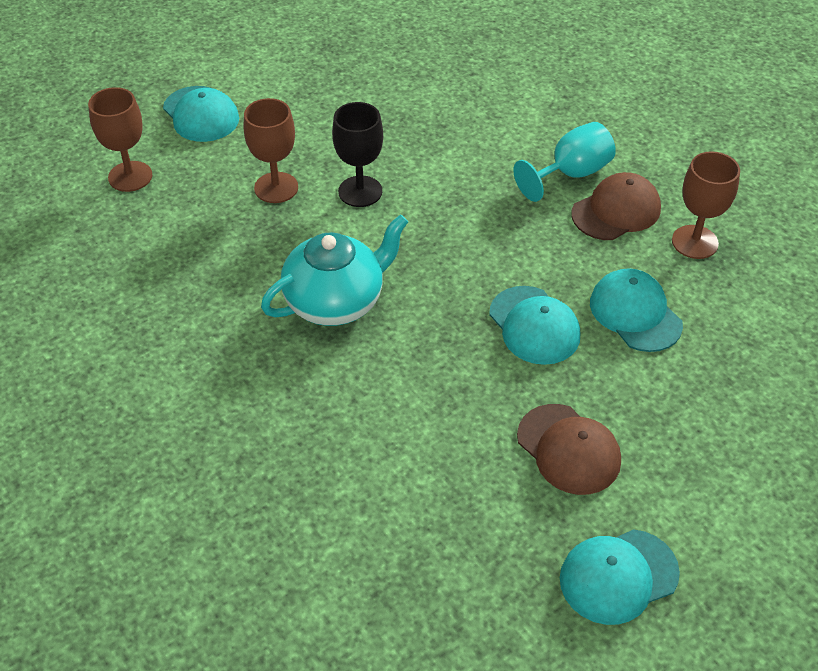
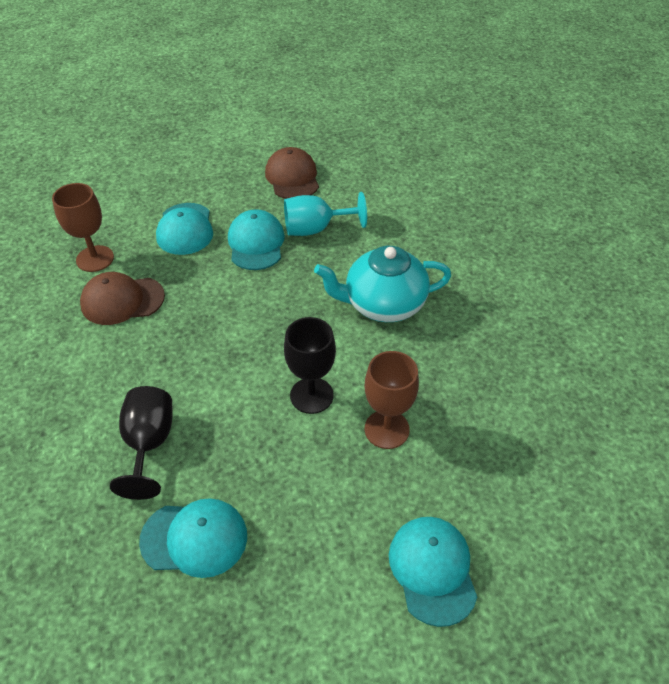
camera: 155 degrees left, 0 degrees up
brown goblet [88,87,152,192] -> none
turquoise goblet [513,122,616,202] -> turquoise goblet moved to [284,192,367,236]
turquoise cap [560,529,680,625] -> turquoise cap moved to [139,498,247,578]
none -> black goblet [110,386,173,500]

